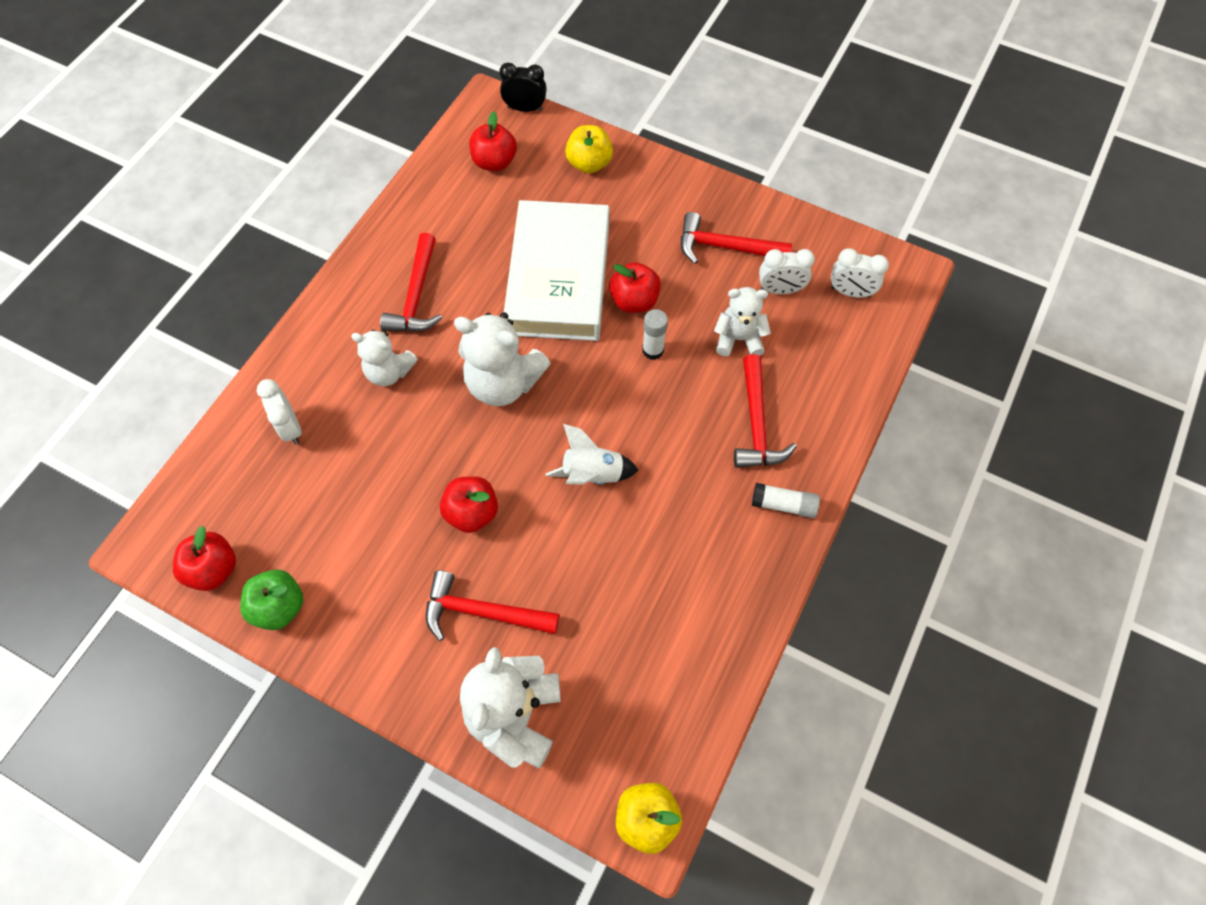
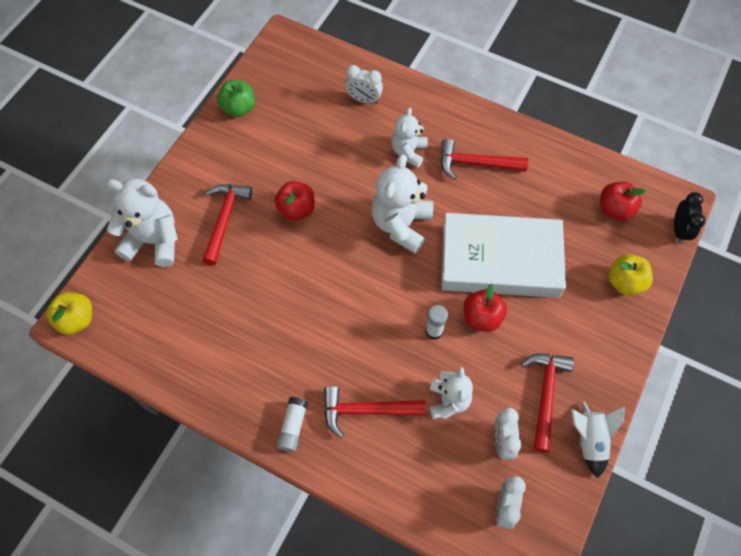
camera: 90 degrees right, 0 degrees up
red apple [173,526,236,591] -> none
white clock [257,379,302,444] -> white clock turned 135 degrees counterclockwise [345,65,383,104]
white rocket [546,424,638,485] -> white rocket moved to [571,402,625,478]

